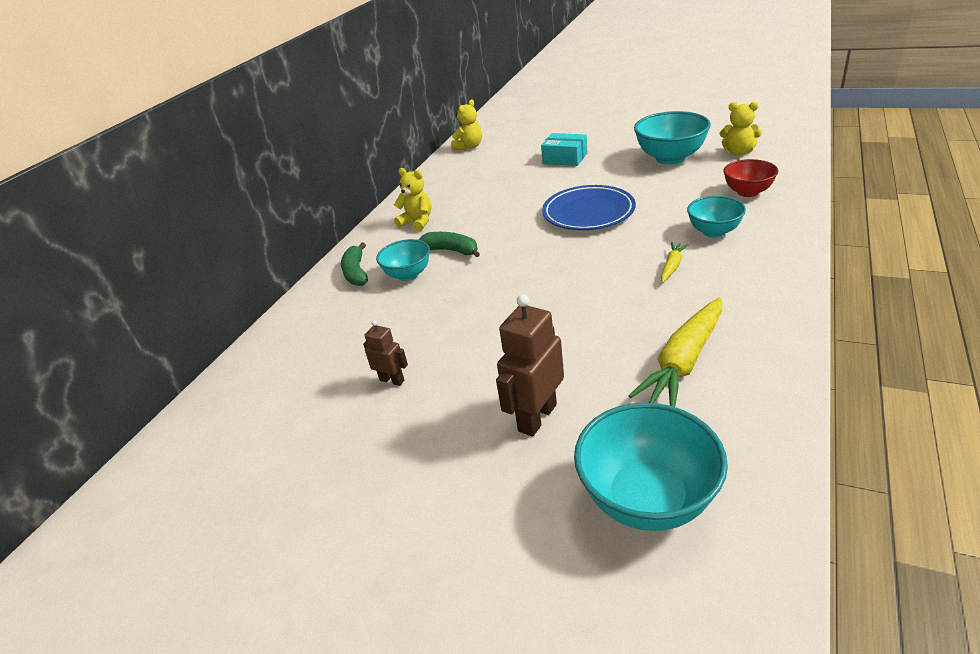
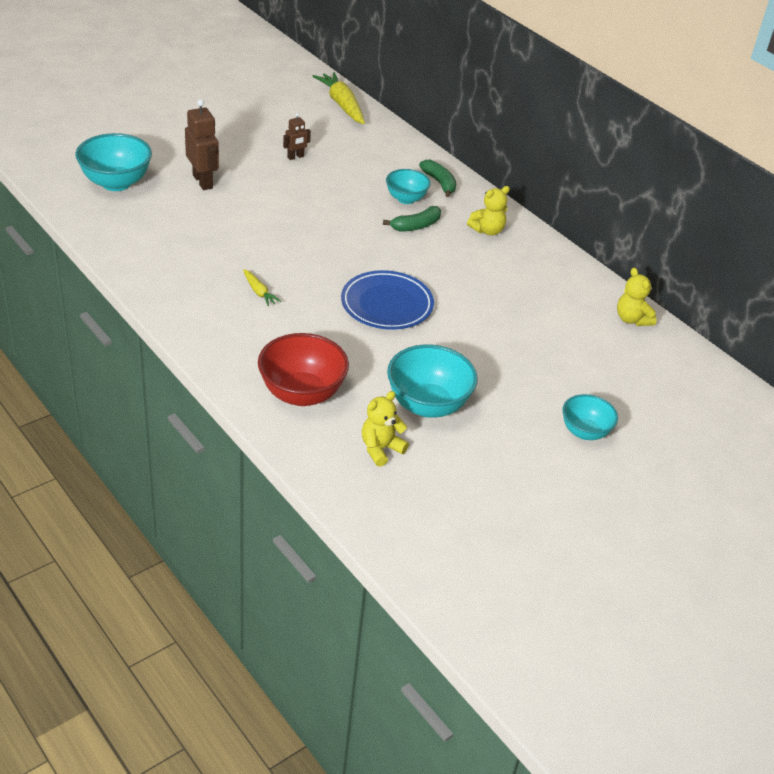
camera: 110 degrees right, 5 degrees up
green banana [341,242,368,286] -> green banana turned 45 degrees clockwise [419,160,456,197]
turquoise box [541,133,587,166] -> none
yellow carrot [629,297,722,407] -> yellow carrot moved to [313,72,365,124]
turquoise bowl [687,196,746,238] -> turquoise bowl moved to [562,394,618,440]
red bowl [724,159,778,197] -> red bowl [258,333,349,406], size x1.62

